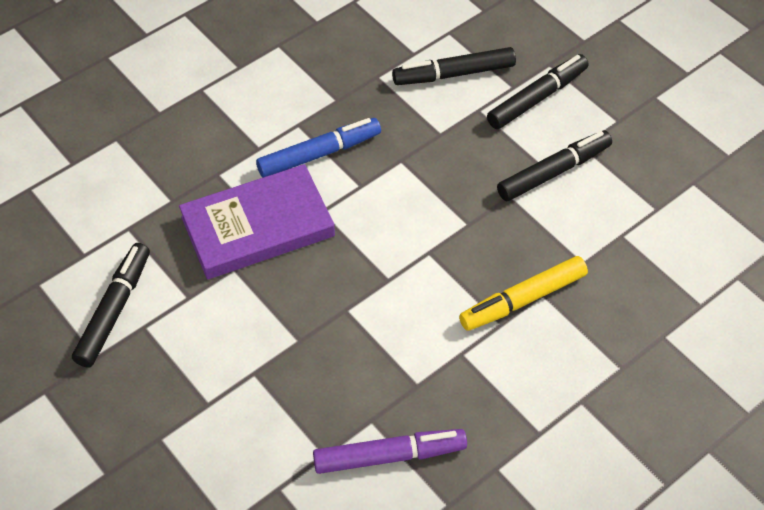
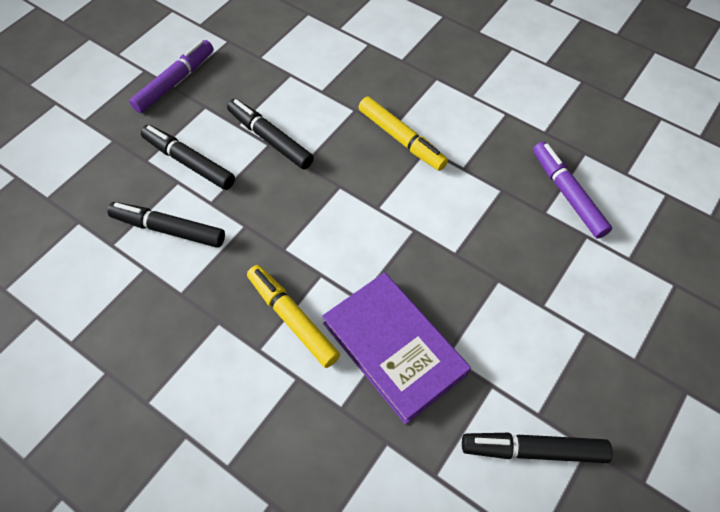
camera: 105 degrees left, 5 degrees up
blue marker [256,118,381,177] -> yellow marker [247,265,340,368]
black marker [392,47,516,85] -> black marker turned 135 degrees clockwise [107,202,225,248]
none -> purple marker [129,40,214,113]

